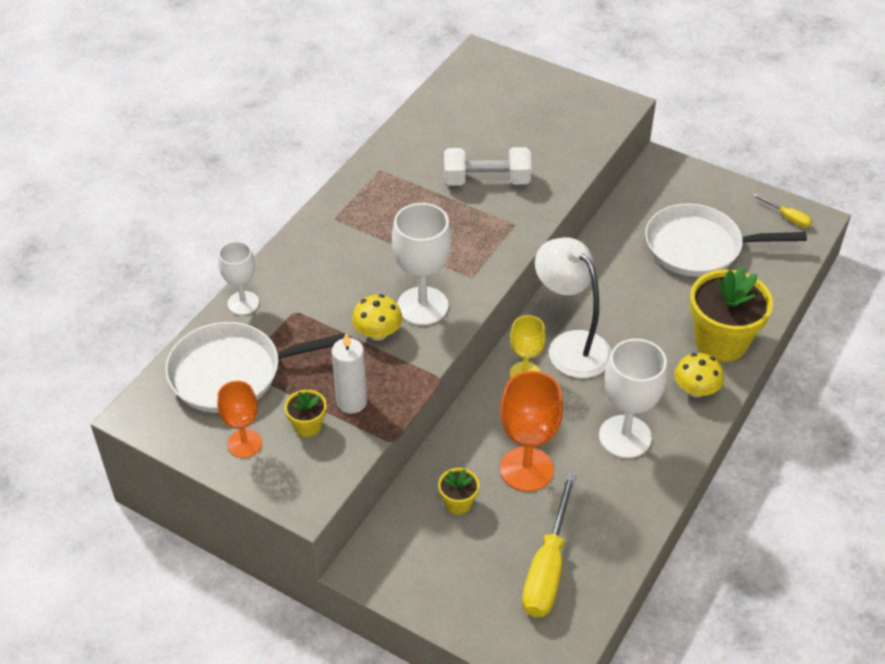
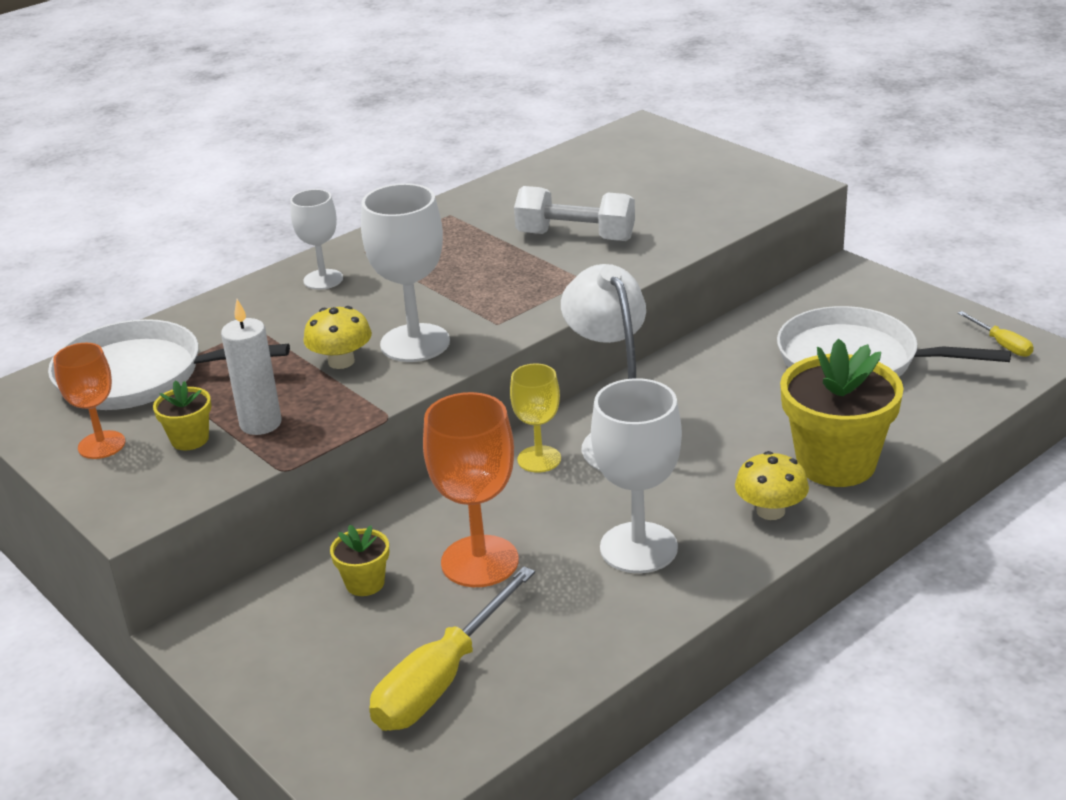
camera: 20 degrees right, 15 degrees down
white goblet [218,241,259,315] -> white goblet moved to [290,189,343,290]

